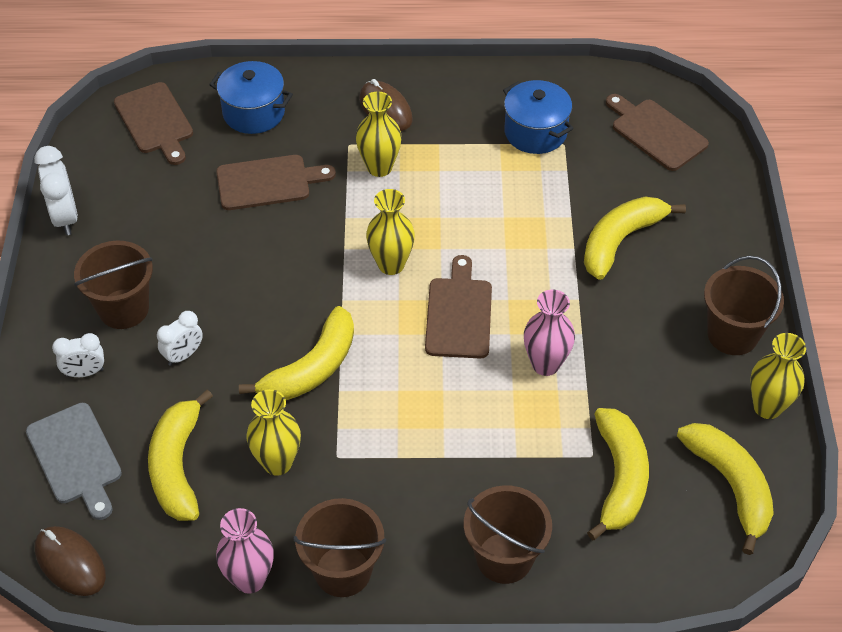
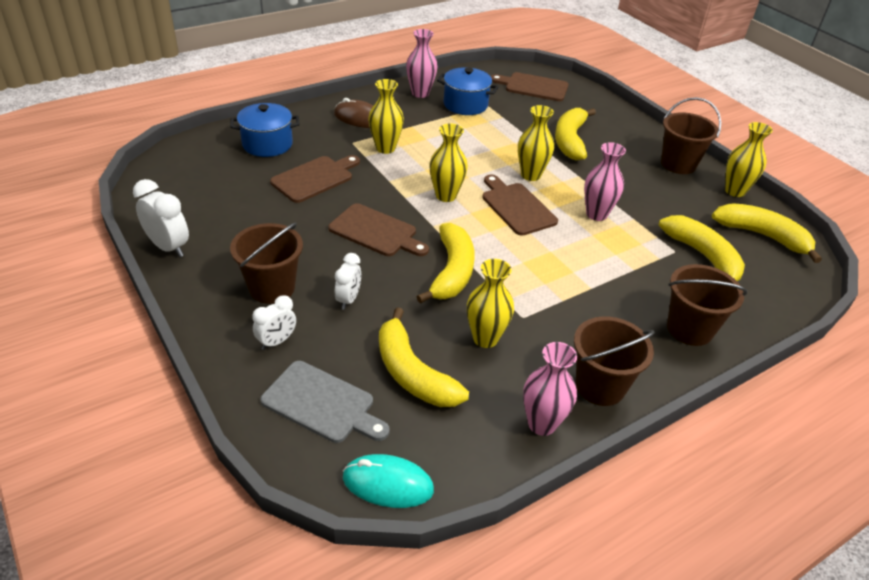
camera: 35 degrees left, 10 degrees down
brown mouse [35,526,106,596] -> turquoise mouse [343,454,434,508]
brown cutting board [114,82,193,165] -> brown cutting board moved to [328,203,429,256]
none -> pink vase [406,29,438,98]
none -> yellow vase [518,105,554,181]

